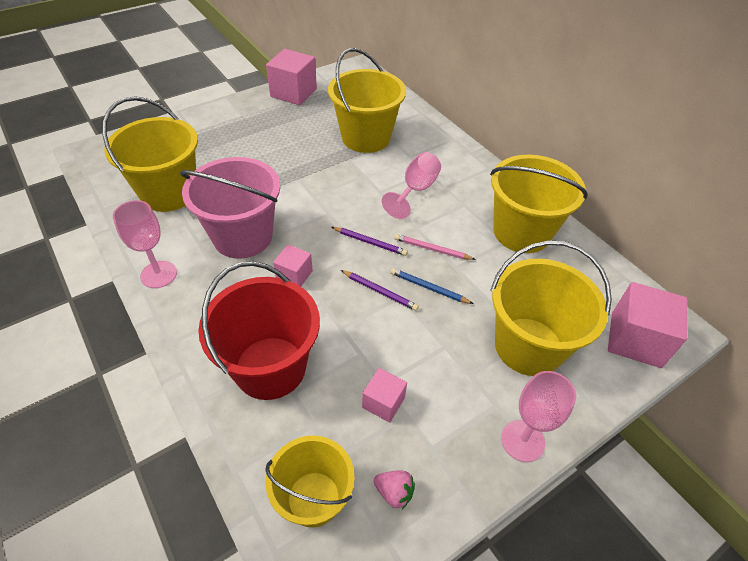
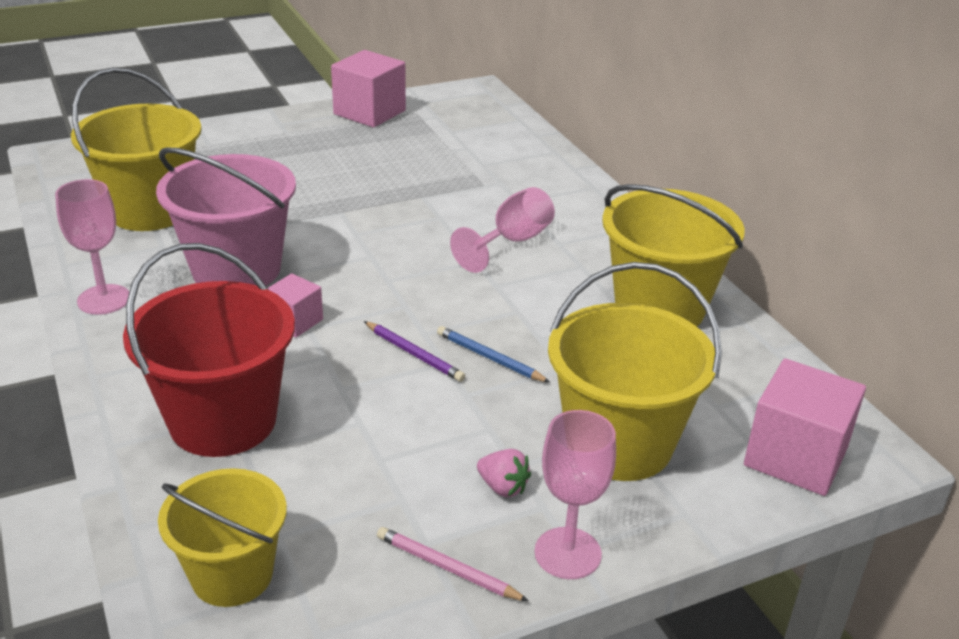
camera: 10 degrees right, 15 degrees down
yellow bucket [328,48,406,153] -> none
purple pencil [332,227,408,256] -> none
pink cube [362,368,407,423] -> none
pink strawberry [374,471,415,509] -> pink strawberry moved to [477,449,531,497]
pink pencil [394,234,476,260] -> pink pencil moved to [377,527,528,601]

